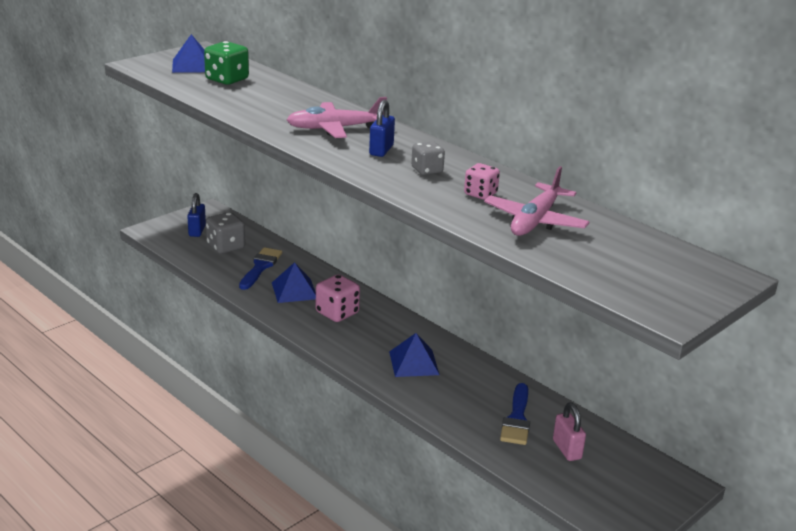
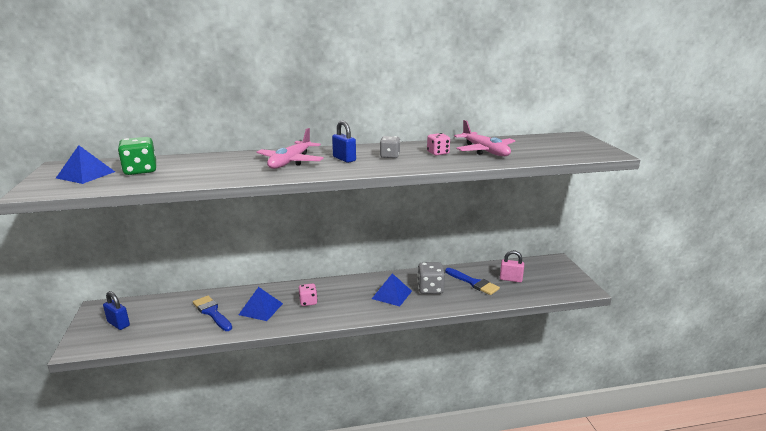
camera: 55 degrees left, 5 degrees down
grey dice [206,212,245,254] -> grey dice moved to [417,262,445,294]
pink dice [316,274,360,322] -> pink dice [299,283,318,306], size x0.65

